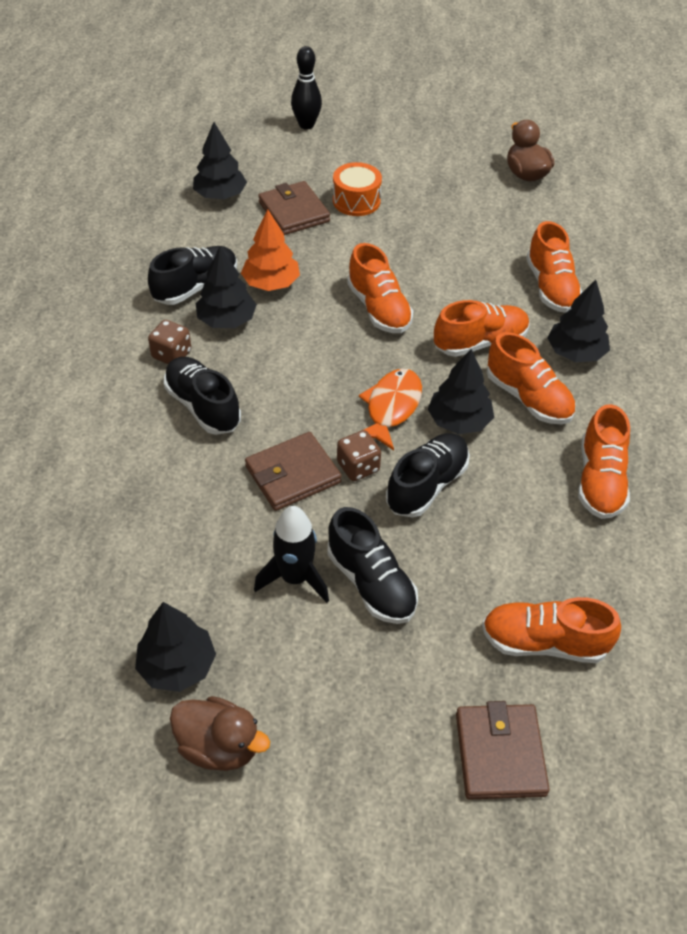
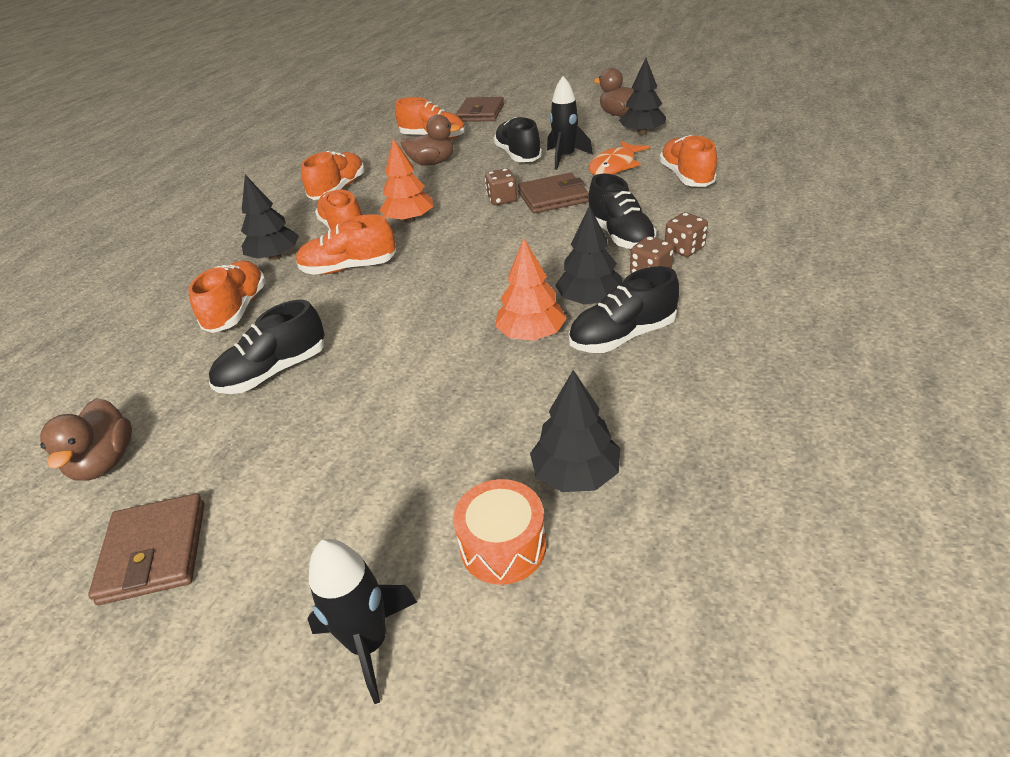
camera: 160 degrees left, 10 degrees down
brown wallet [258,181,330,235] -> brown wallet moved to [88,494,205,605]
black bowling pin [291,46,322,130] -> black rocket [307,539,417,704]
orange drum [333,162,382,216] -> orange drum moved to [453,479,546,585]
orange shoe [347,243,413,333] -> orange shoe moved to [659,135,717,187]
orange fish [359,369,422,451] -> orange fish moved to [589,141,650,175]
black shoe [386,433,470,517] -> black shoe moved to [209,300,325,394]
black tree [428,349,494,434] -> orange tree [380,138,433,223]
none -> brown duck [401,115,461,166]
none -> brown dice [665,212,708,257]

